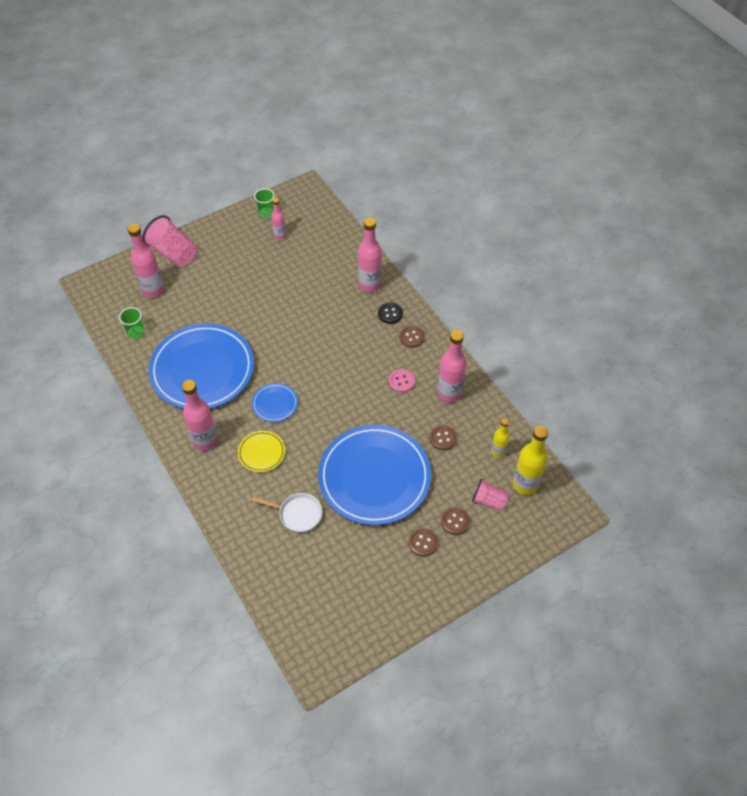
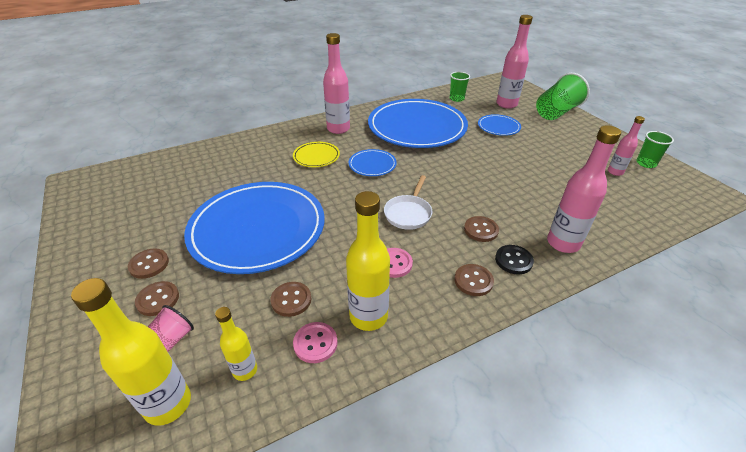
camera: 95 degrees right, 15 degrees down
pink cup [142,215,197,267] -> green cup [536,73,590,120]
white pan [252,493,322,532] -> white pan moved to [384,175,432,230]
pink bottle [438,330,467,402] -> yellow bottle [346,191,390,331]
none -> pink button [293,322,338,363]
none -> brown button [464,216,499,242]
none -> blue plate [478,114,521,136]

